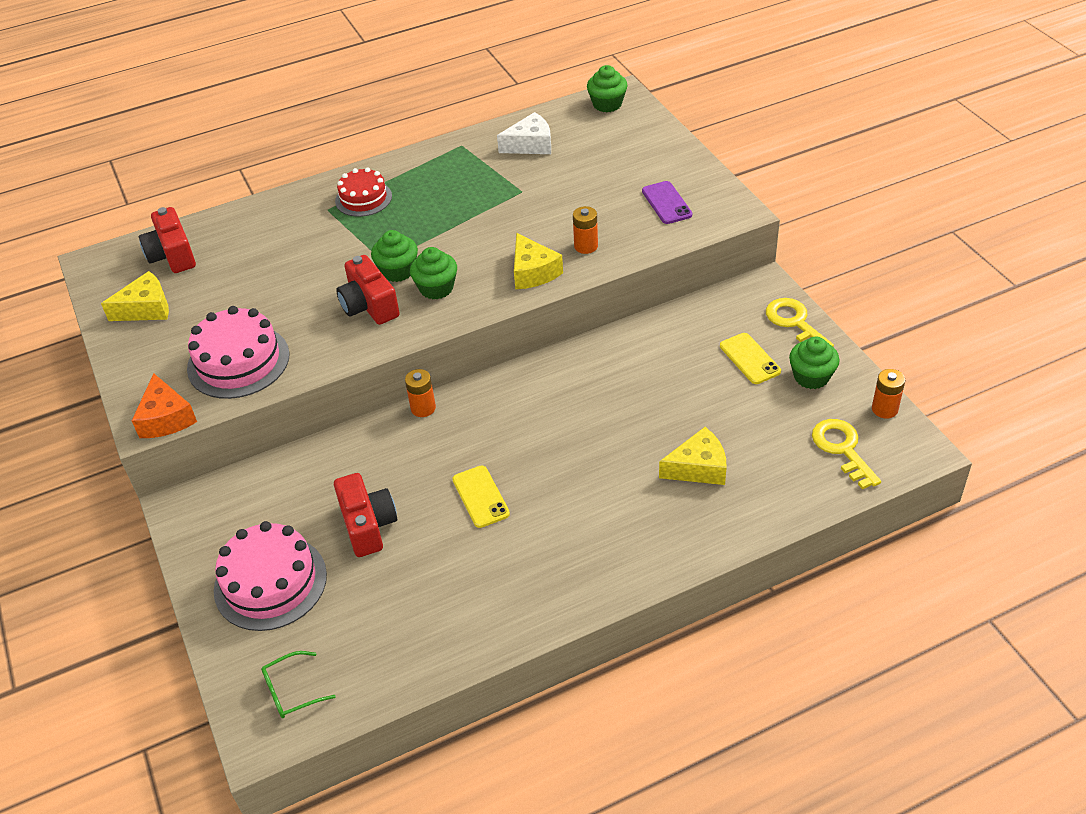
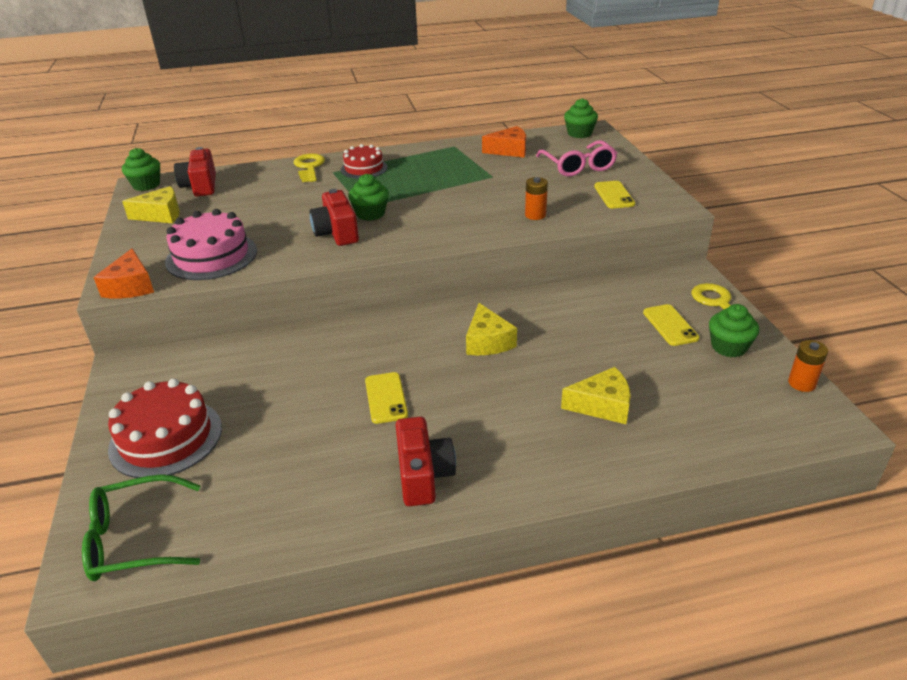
camera: 10 degrees right, 10 degrees down
pink cake [214,521,327,631] -> red cake [108,378,222,478]
green glasses [261,651,336,718] -> green glasses [82,474,200,581], size x1.69
red camera [334,473,397,557] -> red camera moved to [396,417,456,506]
orange battery [405,369,436,417] -> none
green cupcake [410,247,457,299] -> green cupcake moved to [122,148,160,191]
white cheese [497,112,551,154] -> orange cheese [482,126,526,157]
yellow cheese [514,233,563,289] -> yellow cheese moved to [466,303,517,355]
purple phone [642,181,692,224] -> yellow phone [594,181,635,208]
yellow key [812,419,881,489] -> yellow key moved to [294,153,325,182]
none -> pink glasses [536,140,617,176]

